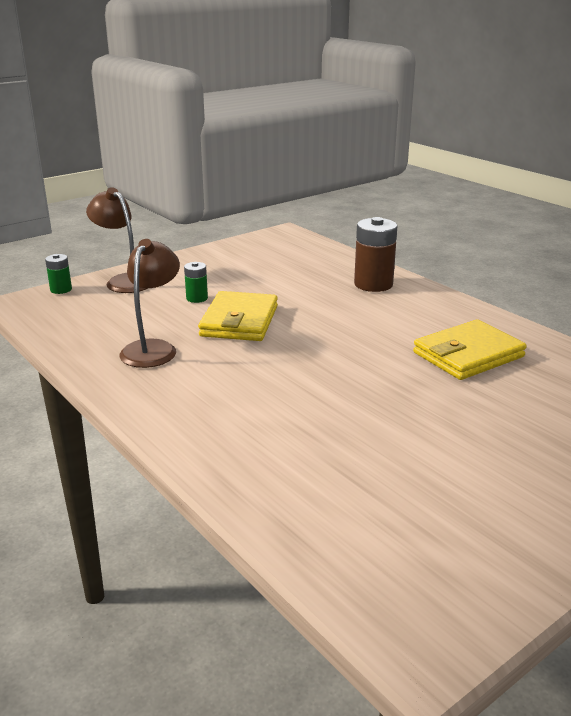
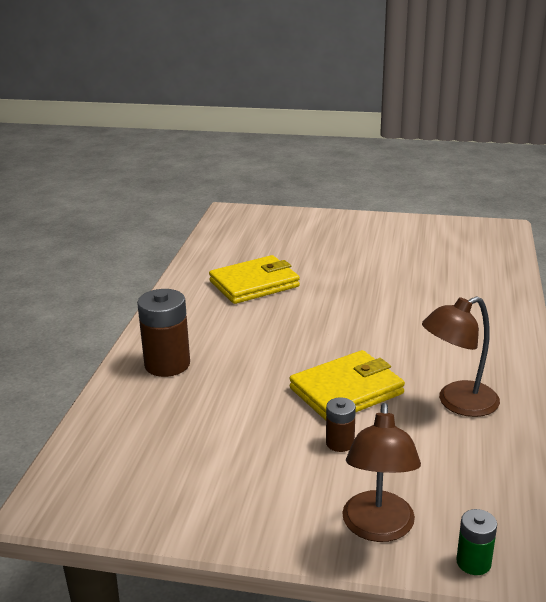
camera: 130 degrees left, 0 degrees up
green battery [184,262,208,303] -> brown battery [326,397,356,452]
yellow wallet [413,319,527,380] -> yellow wallet turned 45 degrees counterclockwise [209,255,300,304]

